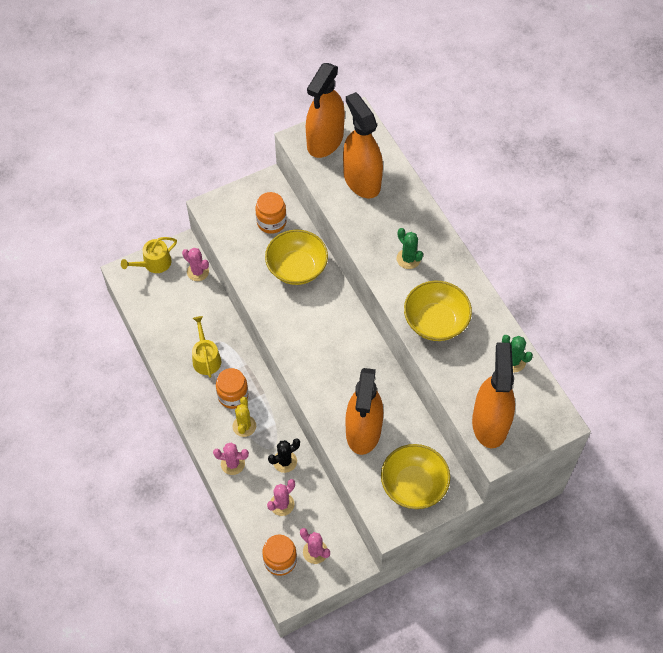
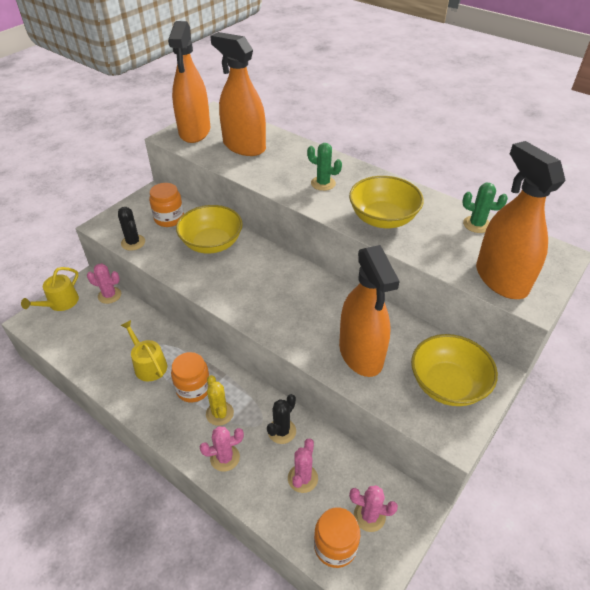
camera: 25 degrees left, 15 degrees down
none -> black cactus [118,207,145,251]

